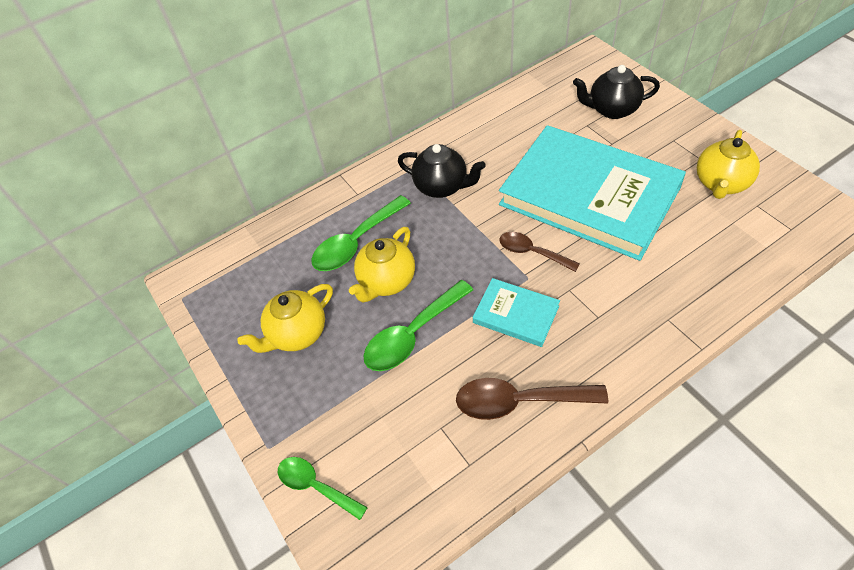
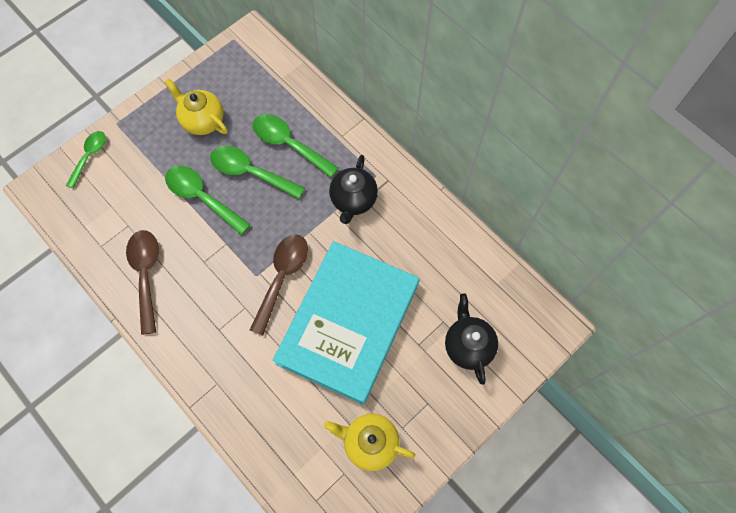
camera: 75 degrees right, 15 degrees up
yellow teapot [349,227,415,302] -> green spoon [210,146,305,199]
turquoise book [473,278,560,347] -> none
brown spoon [499,232,580,272] -> brown spoon [250,234,308,335], size x1.54

